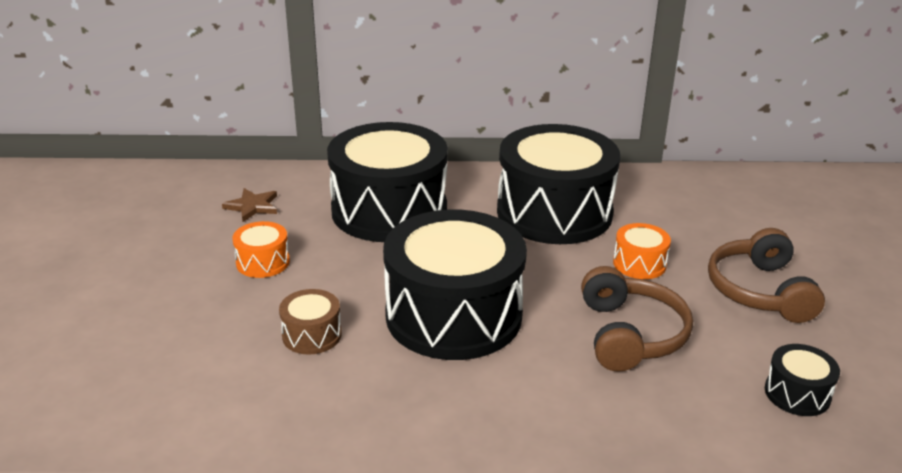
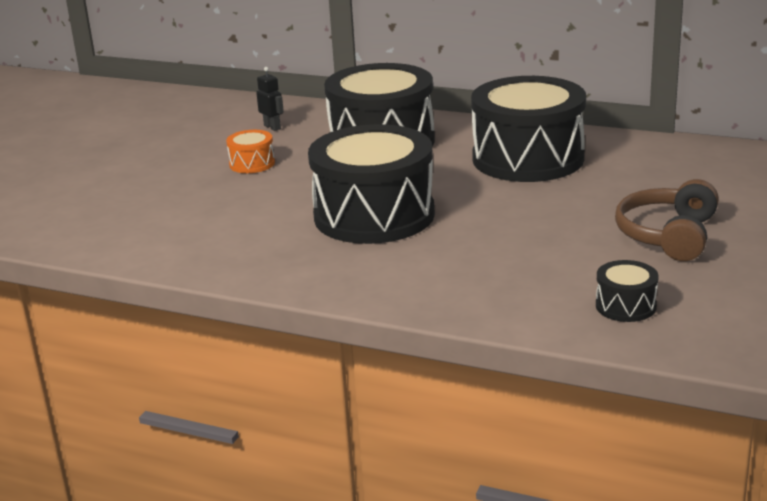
camera: 25 degrees right, 5 degrees down
brown star [222,188,277,222] -> black robot [256,67,284,131]
brown drum [279,289,342,354] -> none
brown headphones [581,266,693,372] -> none
orange drum [613,223,671,279] -> none

